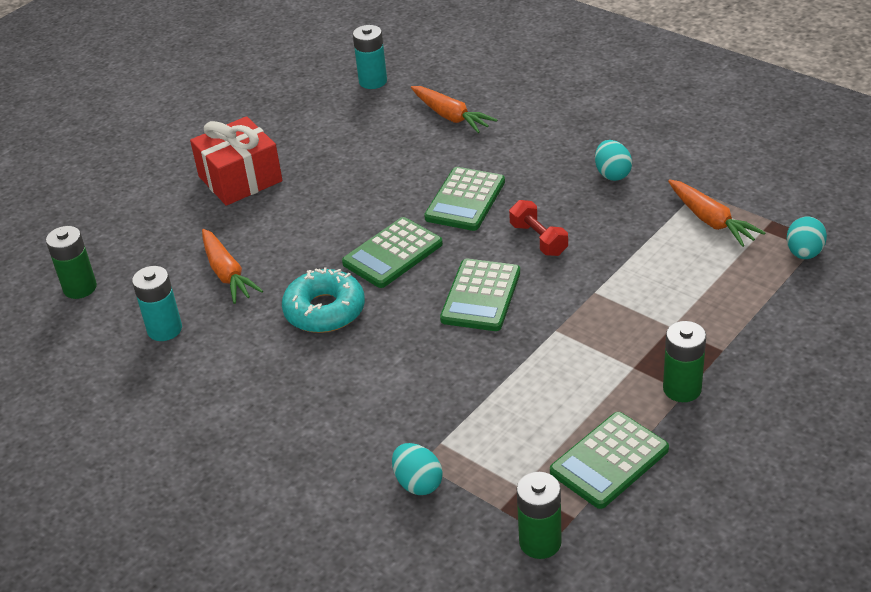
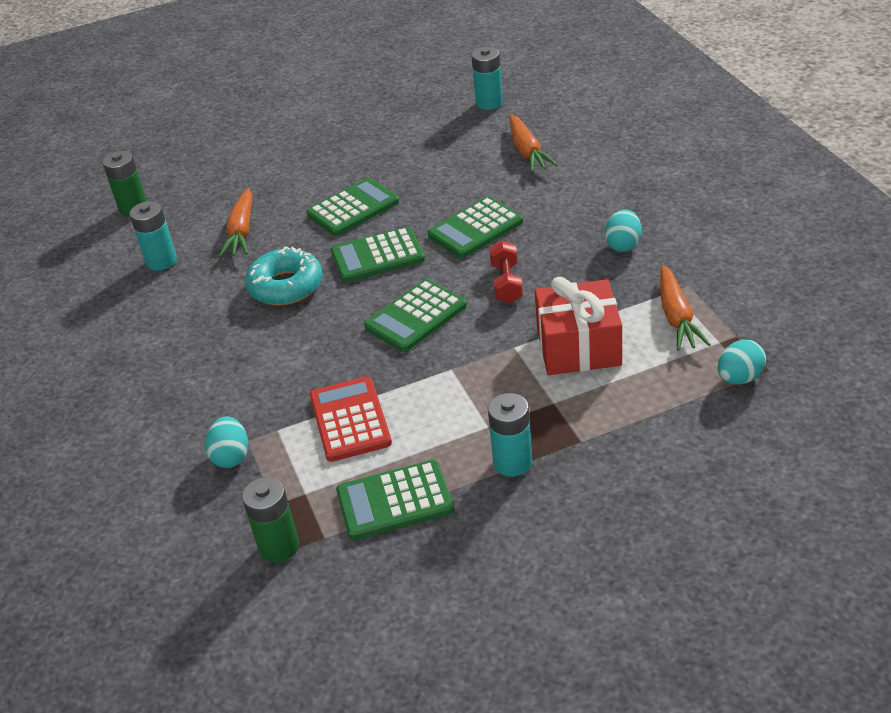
camera: 30 degrees right, 0 degrees up
red gift [190,116,282,206] -> red gift moved to [535,277,622,375]
green battery [663,321,706,402] -> turquoise battery [488,393,533,477]
none -> green calculator [306,178,399,236]
none -> red calculator [310,377,392,462]

